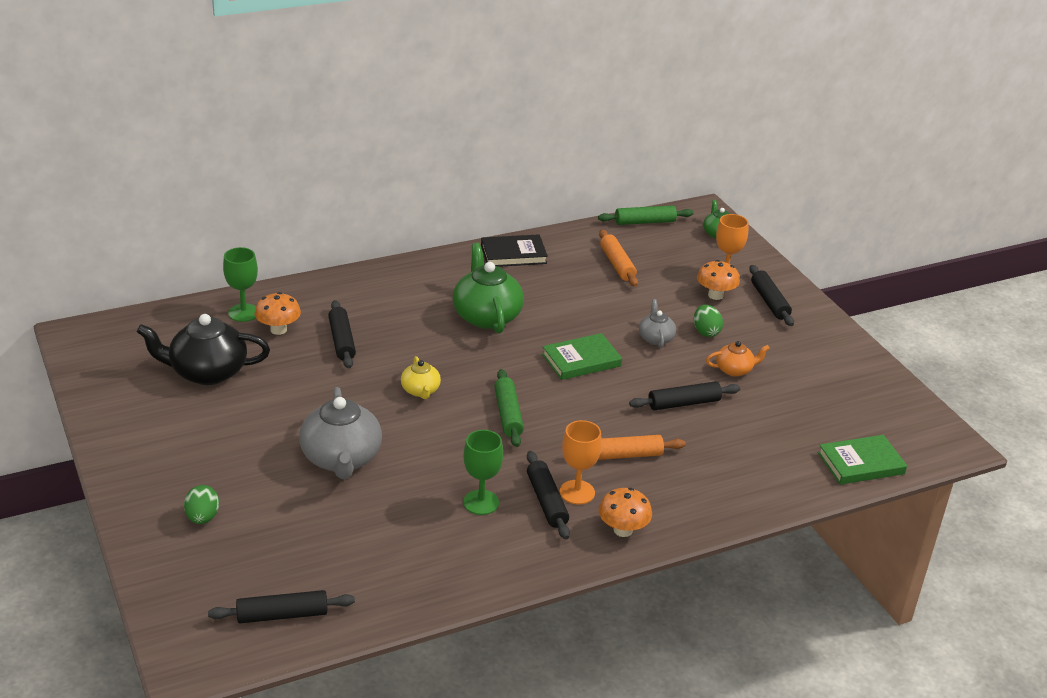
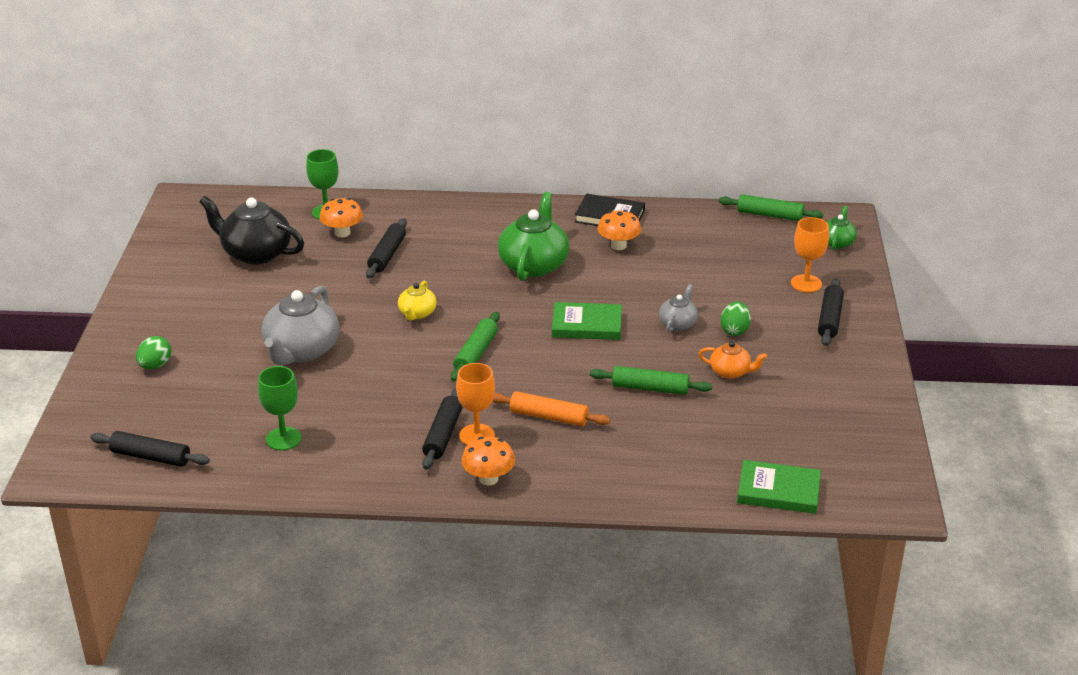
camera: 30 degrees right, 0 degrees up
green goblet [463,430,503,515] -> green goblet moved to [258,366,302,450]
orange rolling pin [599,230,638,287] -> none
black rolling pin [629,381,740,410] -> green rolling pin [590,366,712,395]
orange mushroom [697,260,740,300] -> orange mushroom moved to [598,210,641,250]

